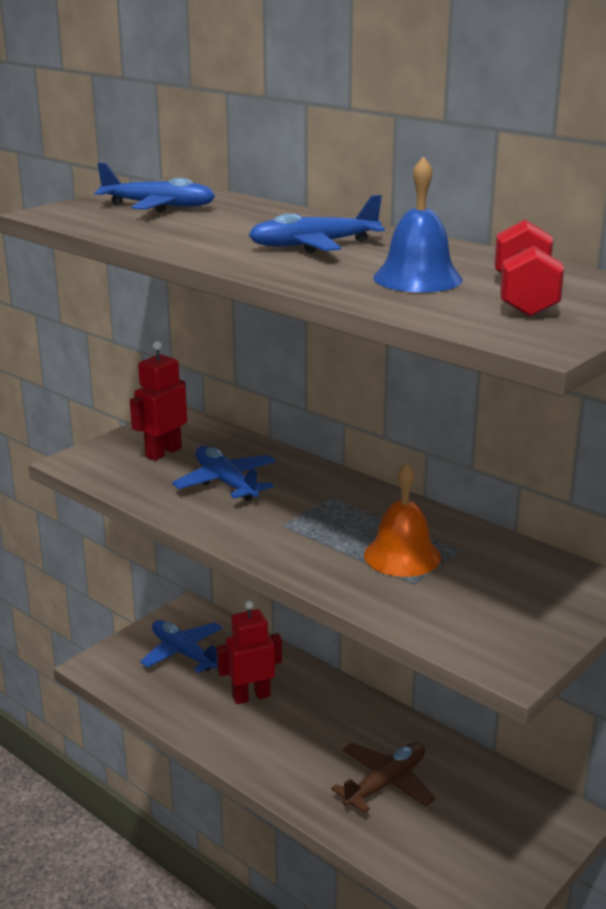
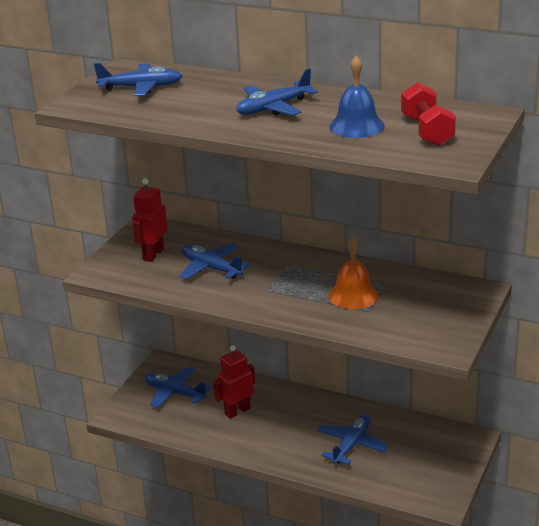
camera: 15 degrees left, 5 degrees up
brown plane [331,742,436,813] -> blue plane [317,415,389,465]

